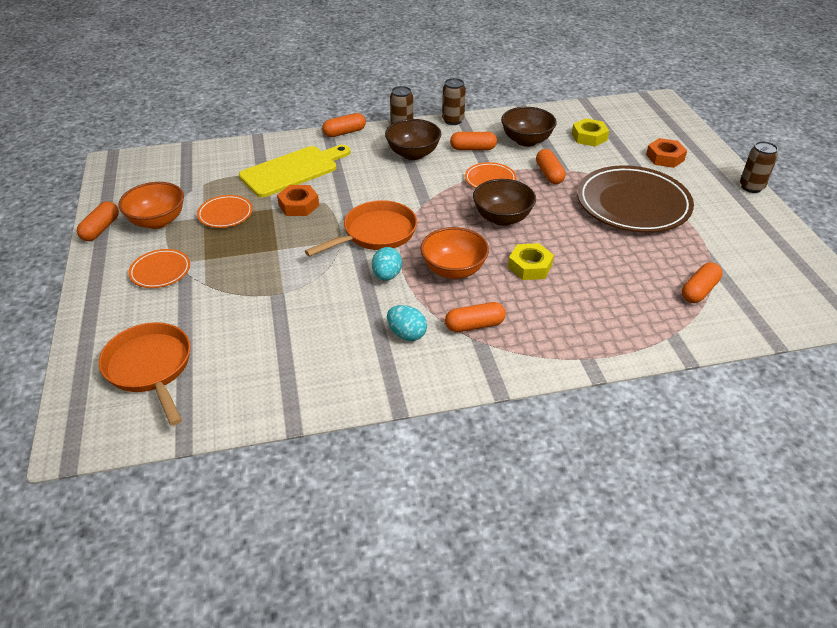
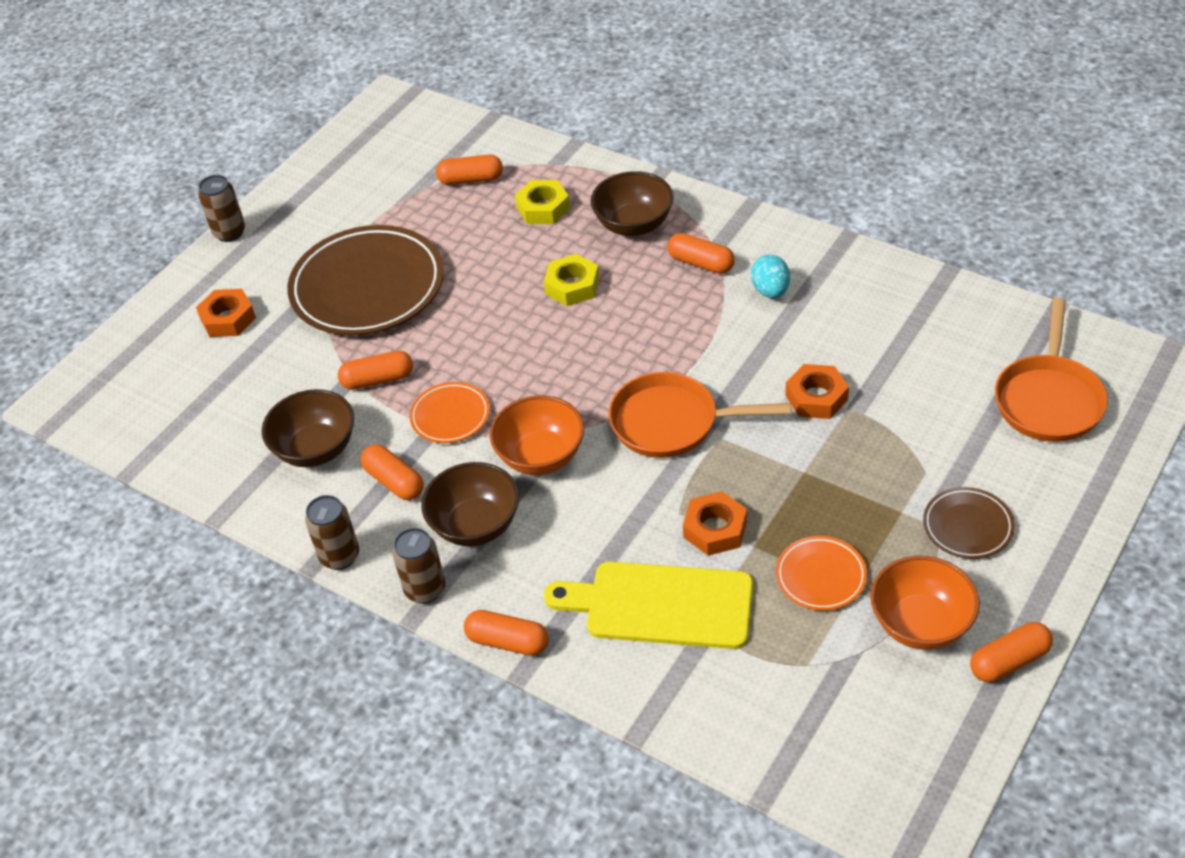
camera: 130 degrees left, 5 degrees up
orange plate [128,249,190,288] -> brown plate [923,487,1015,559]
turquoise egg [372,247,402,281] -> none
orange bowl [420,227,489,279] -> orange bowl moved to [490,395,584,475]
brown bowl [473,179,536,226] -> brown bowl moved to [590,171,674,236]
orange capsule [536,149,566,184] -> orange capsule turned 45 degrees clockwise [338,351,413,390]
yellow nut [572,118,609,147] -> yellow nut moved to [515,180,570,224]
none -> orange nut [785,364,849,419]

